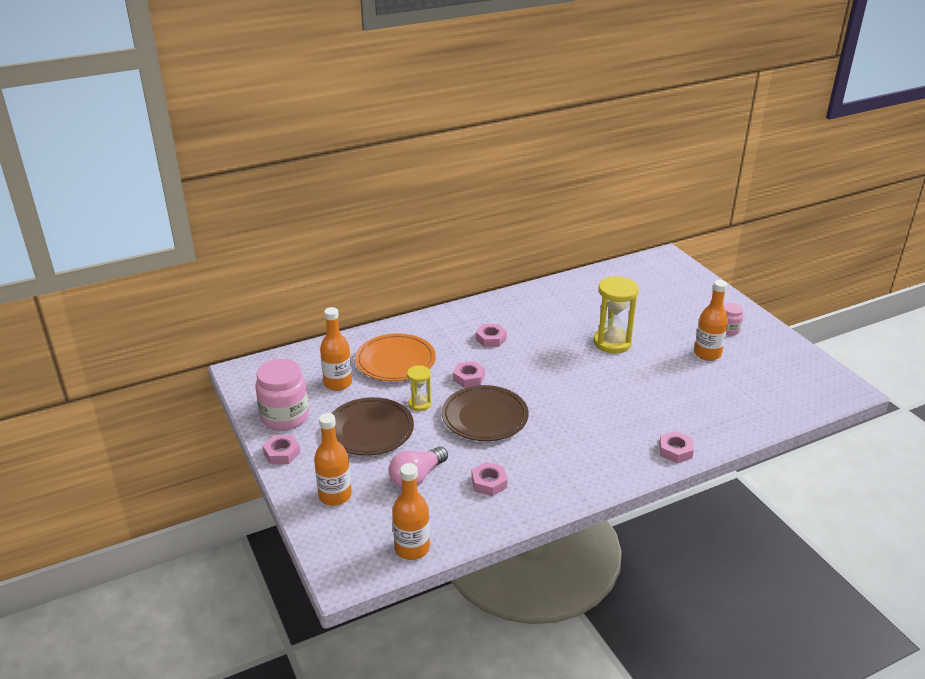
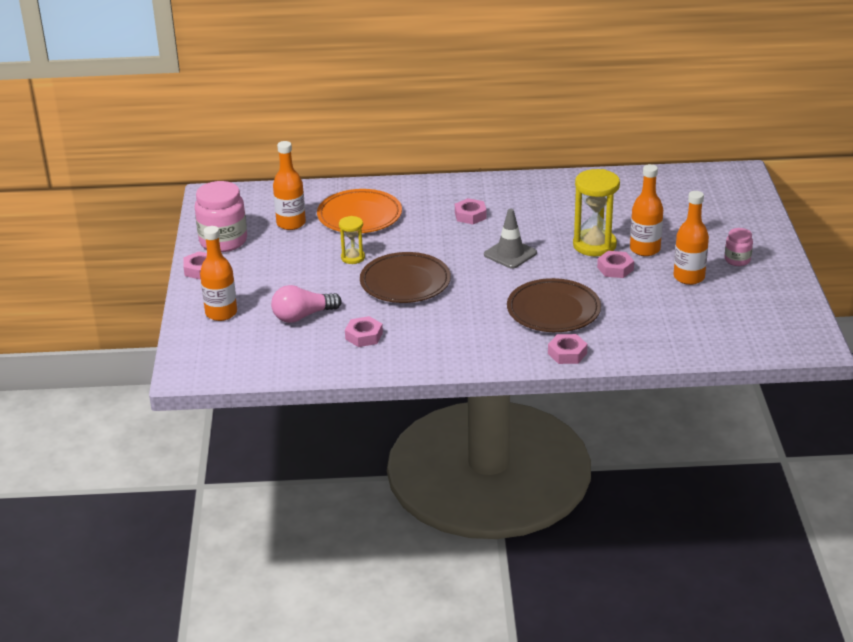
camera: 25 degrees right, 0 degrees up
brown plate [331,397,414,456] -> brown plate moved to [507,278,601,332]
orange bottle [392,463,430,560] -> orange bottle moved to [630,164,663,256]
pink nut [453,361,485,388] -> pink nut moved to [597,251,634,278]
none -> grey traffic cone [484,209,537,269]

